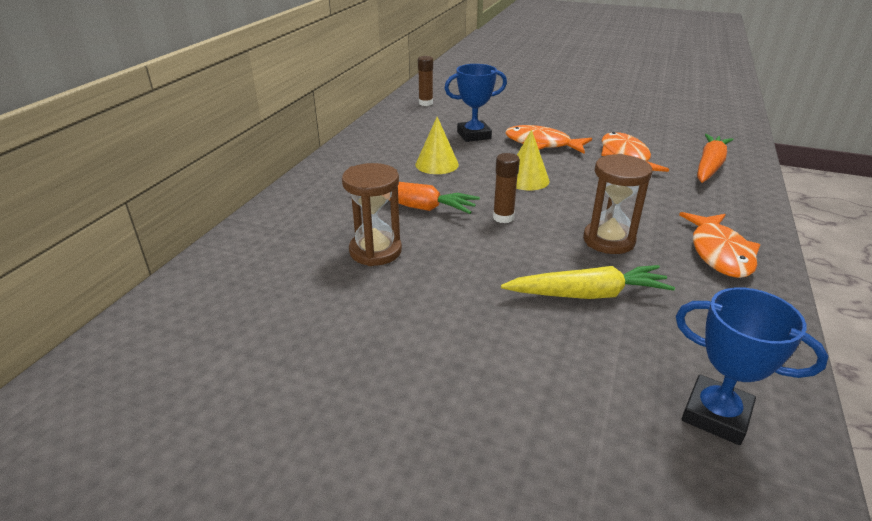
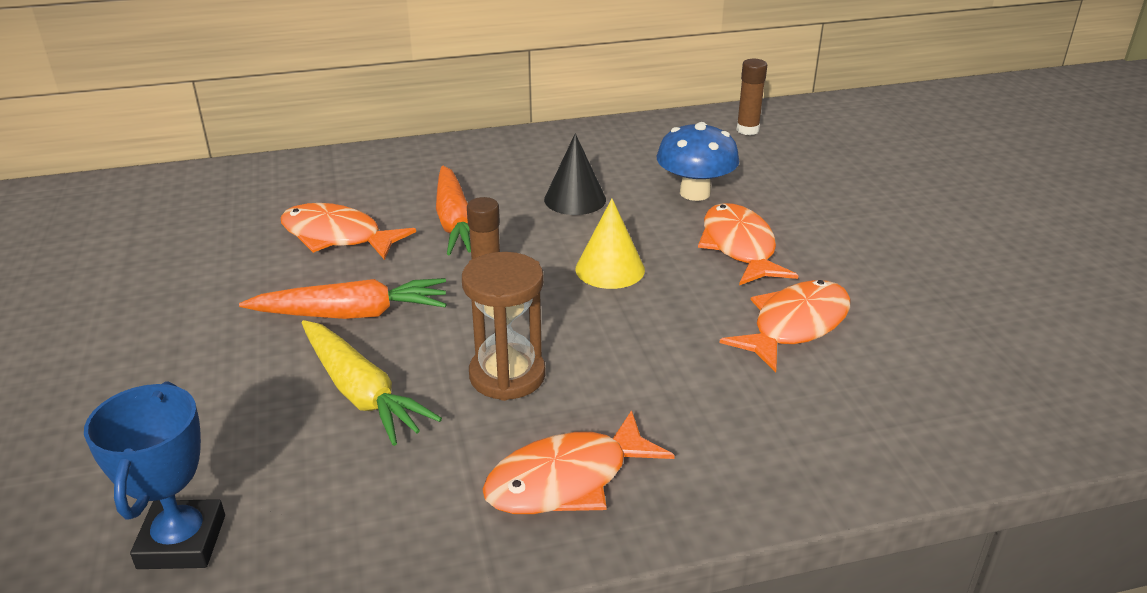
camera: 55 degrees right, 0 degrees up
brown hourglass [342,163,402,266] -> orange fish [281,203,416,260]
yellow cone [416,117,459,174] -> black cone [544,133,606,215]
blue trophy [444,64,507,142] -> blue mushroom [657,122,740,201]
orange carrot [697,134,734,183] -> orange carrot moved to [239,278,447,319]

